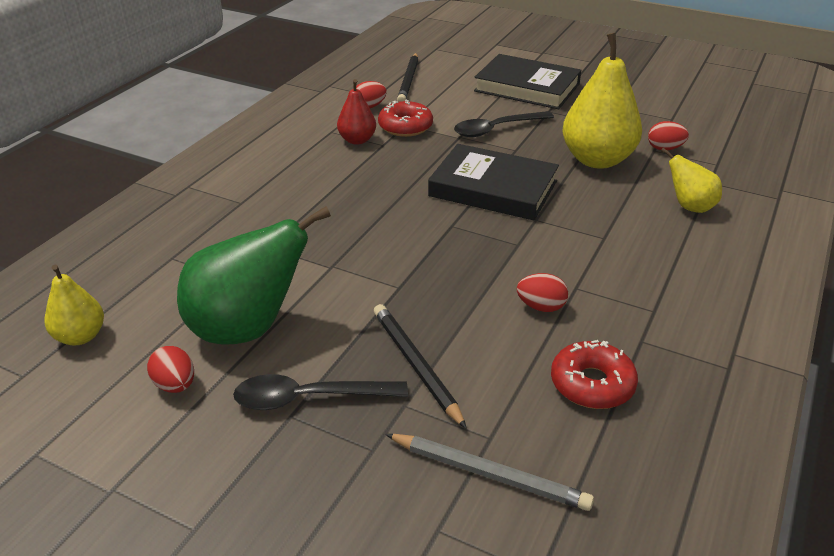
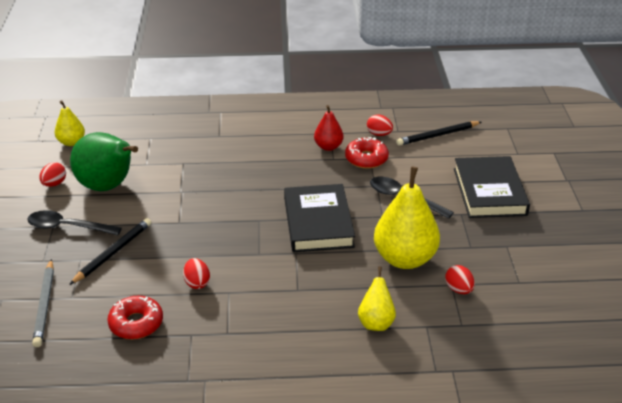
camera: 60 degrees right, 0 degrees up
black spoon [233,374,408,410] -> black spoon turned 45 degrees counterclockwise [27,210,122,235]

